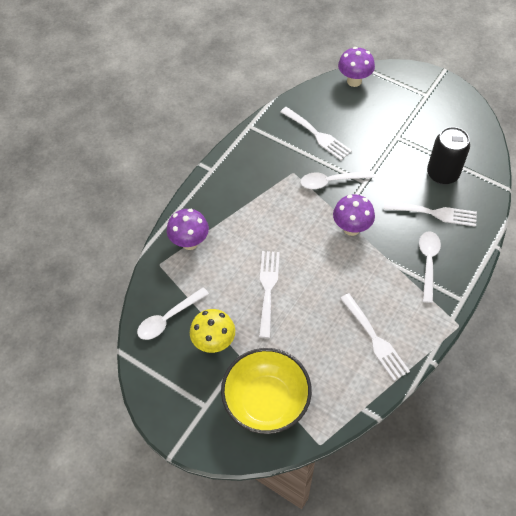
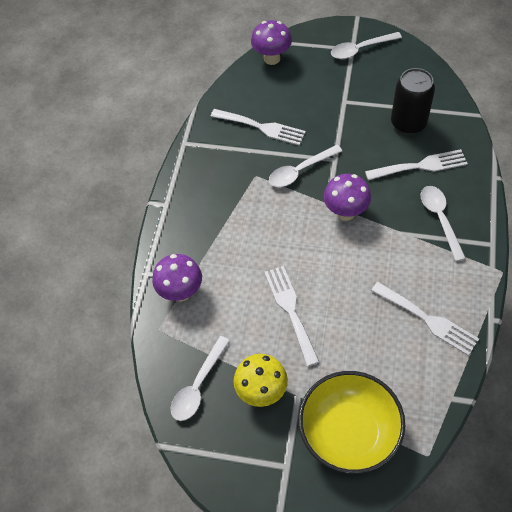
camera: 20 degrees left, 0 degrees up
none -> white spoon [331,32,402,59]

